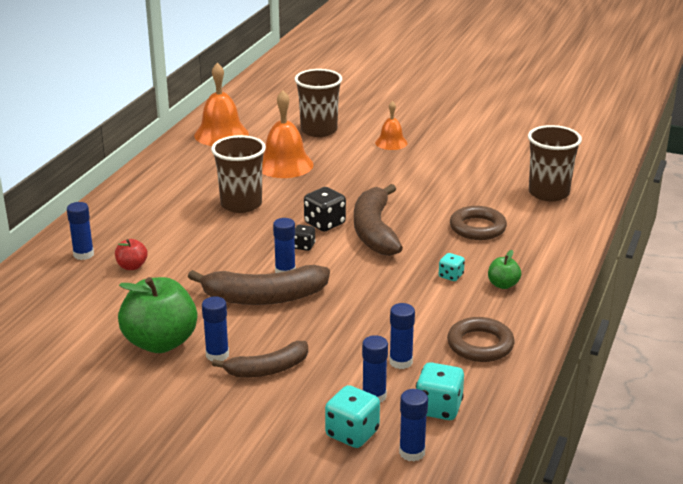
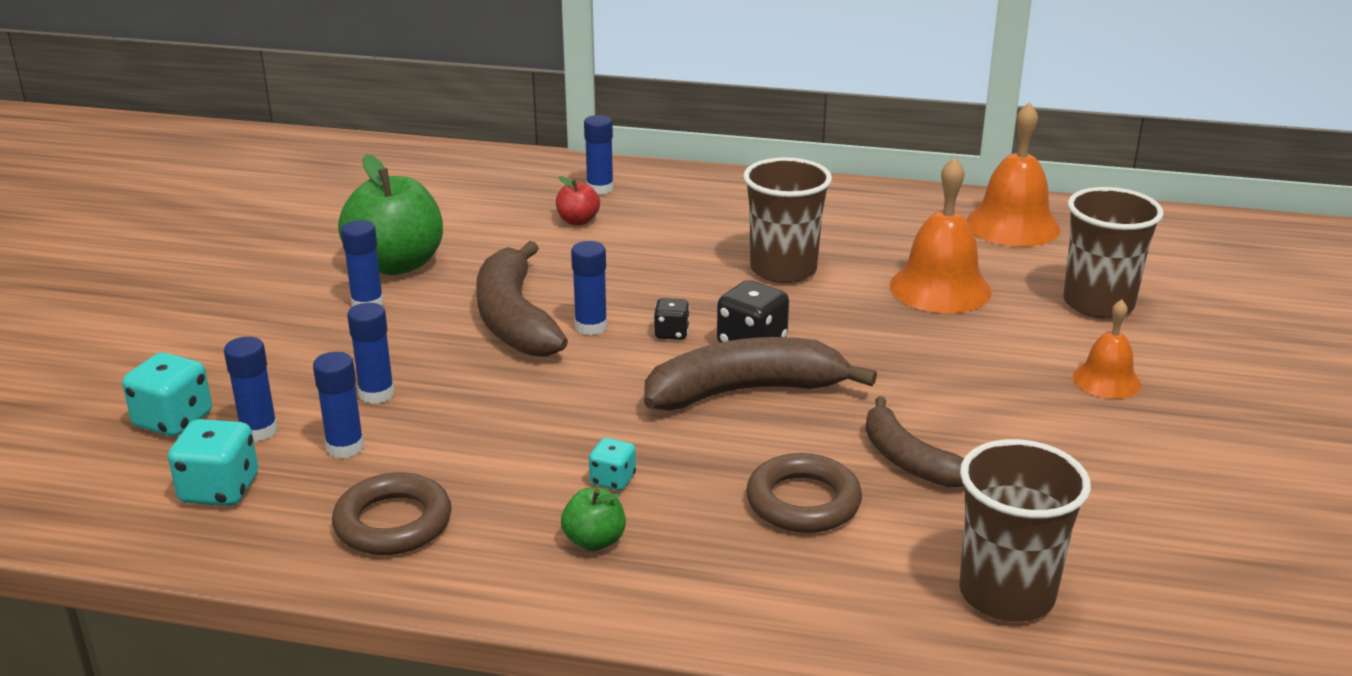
camera: 80 degrees right, 0 degrees up
brown banana [212,341,308,378] -> brown banana moved to [866,396,964,487]
blue glue stick [399,389,428,462] -> blue glue stick moved to [347,303,395,404]

